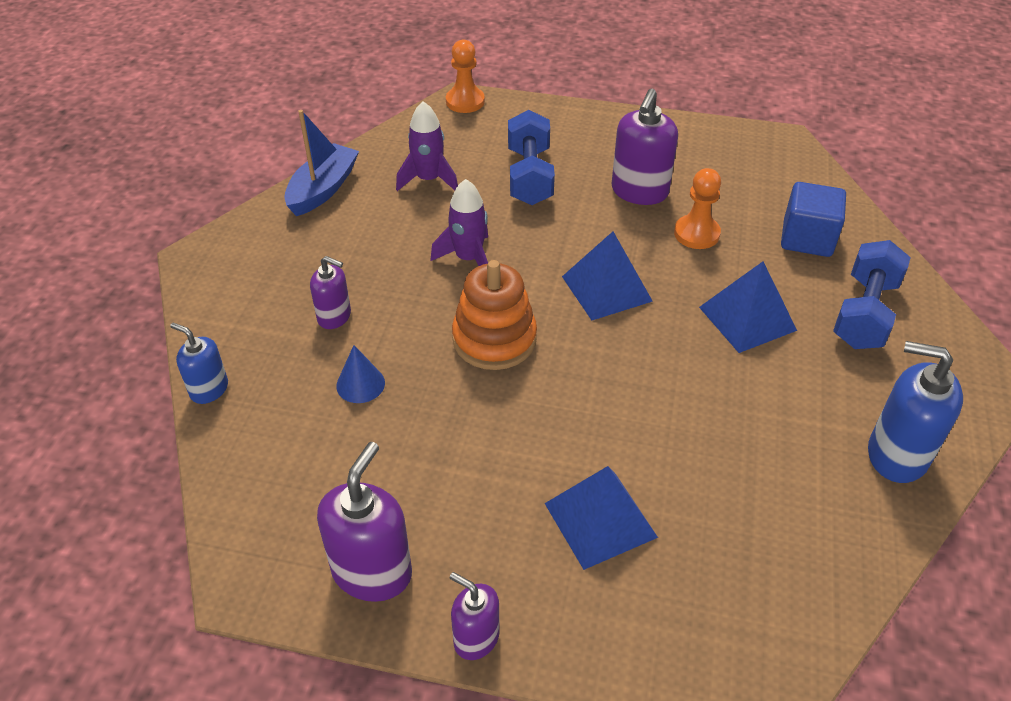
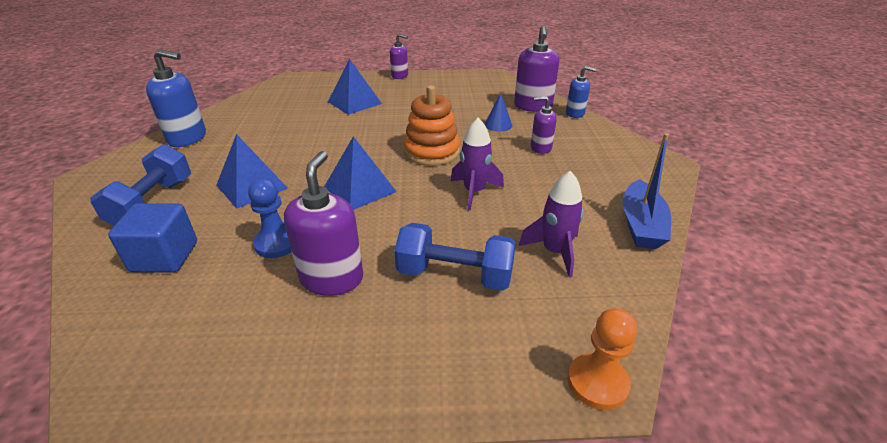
camera: 165 degrees right, 10 degrees down
purple soap dispenser [317,442,412,602] -> purple soap dispenser moved to [514,25,559,112]
blue dumbbell [508,110,555,205] -> blue dumbbell turned 60 degrees counterclockwise [394,223,516,291]
orange pawn [674,168,721,249] -> blue pawn [248,178,292,258]

